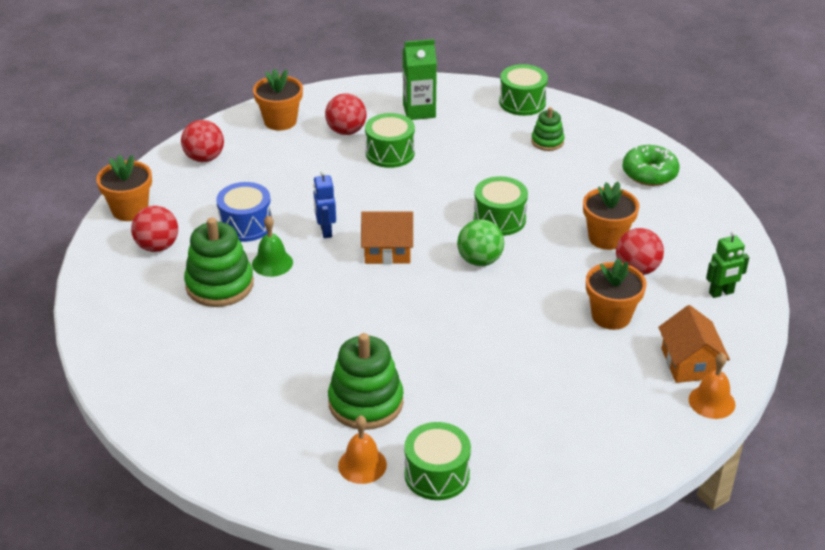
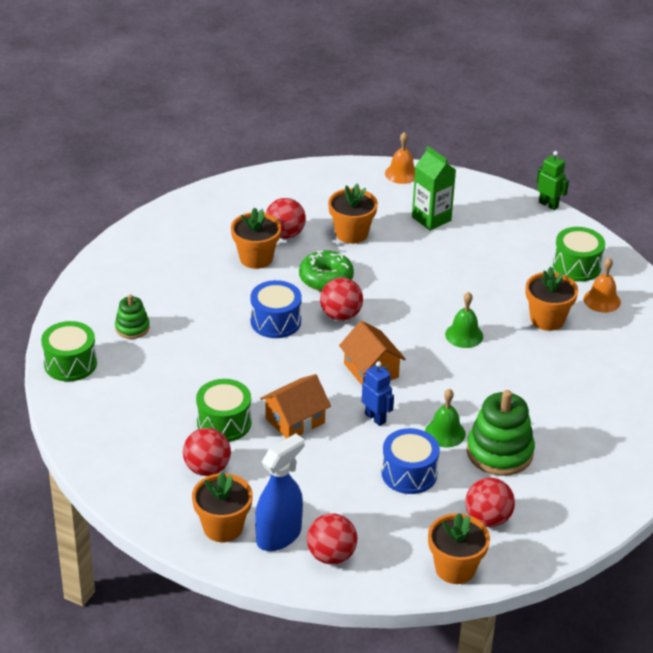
camera: 120 degrees left, 0 degrees up
blue robot [313,170,336,238] -> blue robot turned 90 degrees counterclockwise [362,361,394,426]
green stacking toy [328,333,403,430] -> orange flower pot [526,266,578,331]
green carton [403,39,437,120] -> green carton moved to [412,146,456,231]
green ball [457,220,504,266] -> red ball [320,278,363,321]
green drum [474,176,528,236] -> blue drum [250,280,302,338]
green donut [622,145,679,186] -> green donut moved to [299,250,354,291]
orange house [658,305,730,383] -> orange house moved to [260,374,331,439]
green robot [706,231,749,298] -> green robot moved to [537,151,569,210]
none -> blue spray bottle [255,433,305,551]
none -> green bell [445,292,483,348]

